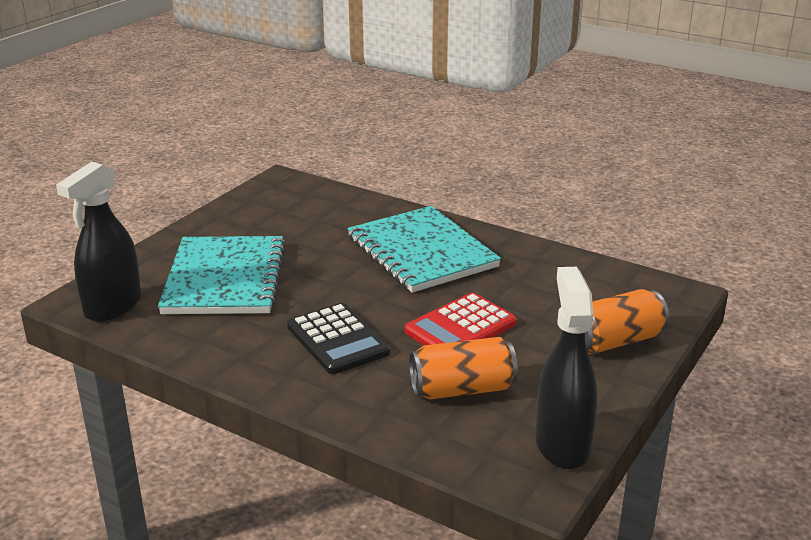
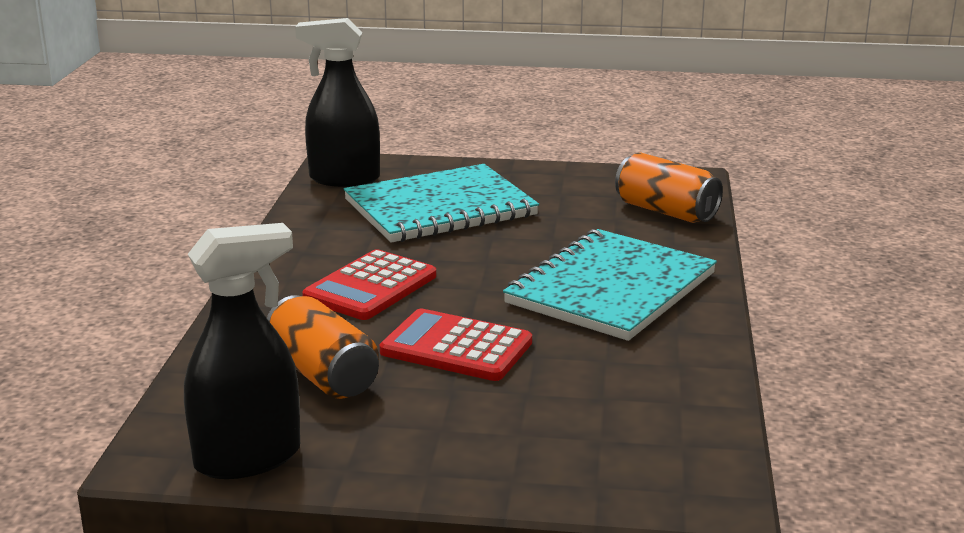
camera: 65 degrees right, 5 degrees down
black calculator [287,303,390,374] -> red calculator [302,249,436,320]
orange can [585,289,669,355] -> orange can moved to [615,152,723,223]

